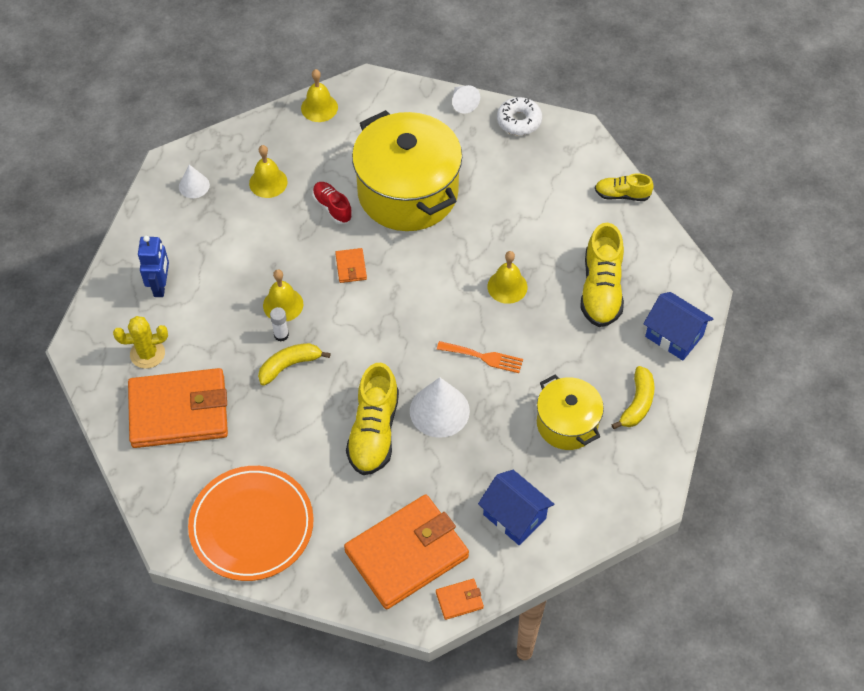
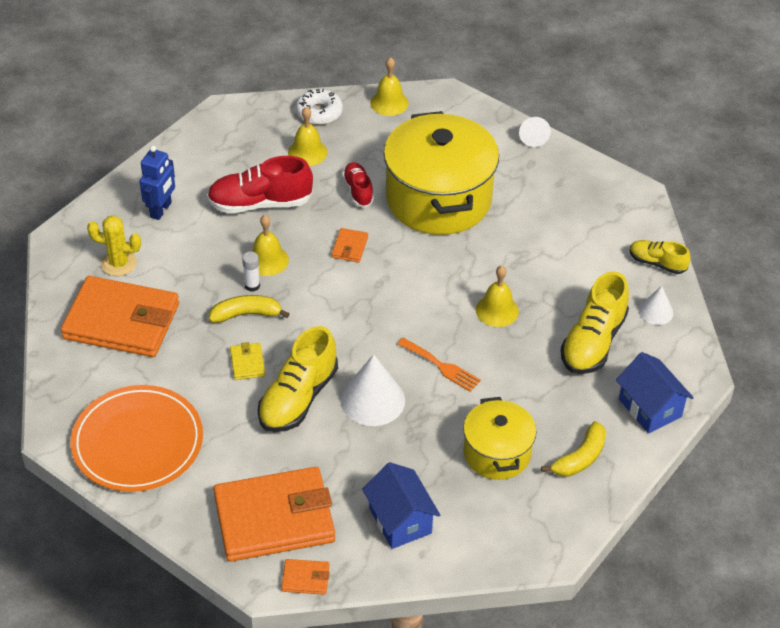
camera: 20 degrees right, 10 degrees down
white cone [179,165,210,198] -> white cone moved to [639,286,674,325]
white donut [497,97,542,135] -> white donut moved to [296,89,343,125]
none -> red shoe [207,156,313,213]
none -> yellow wallet [230,342,265,380]

